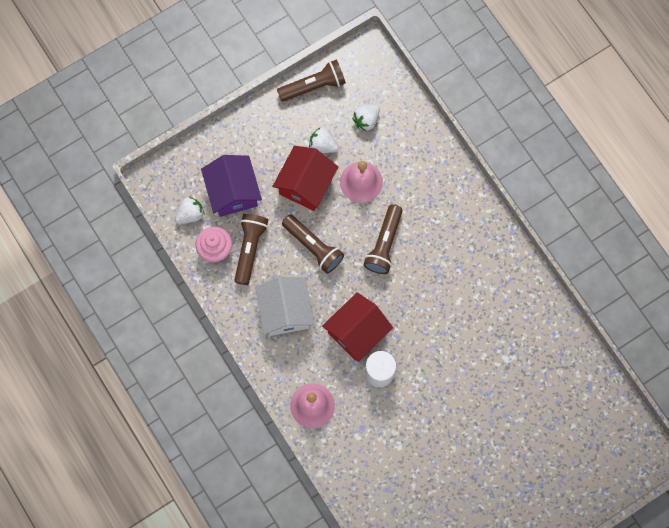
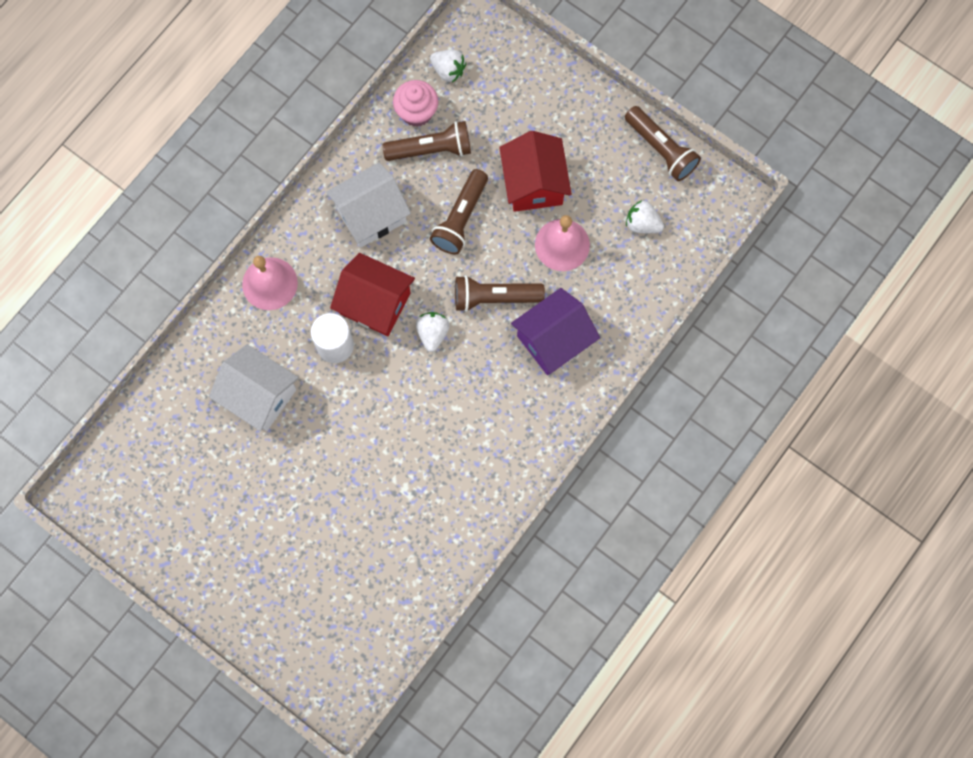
camera: 70 degrees right, 0 degrees up
purple house [201,155,262,217] -> purple house moved to [511,288,600,375]
red house [272,146,338,211] -> red house turned 75 degrees clockwise [499,131,572,212]
white strawberry [309,127,339,153] -> white strawberry moved to [416,312,450,352]
none -> white house [209,344,299,431]

